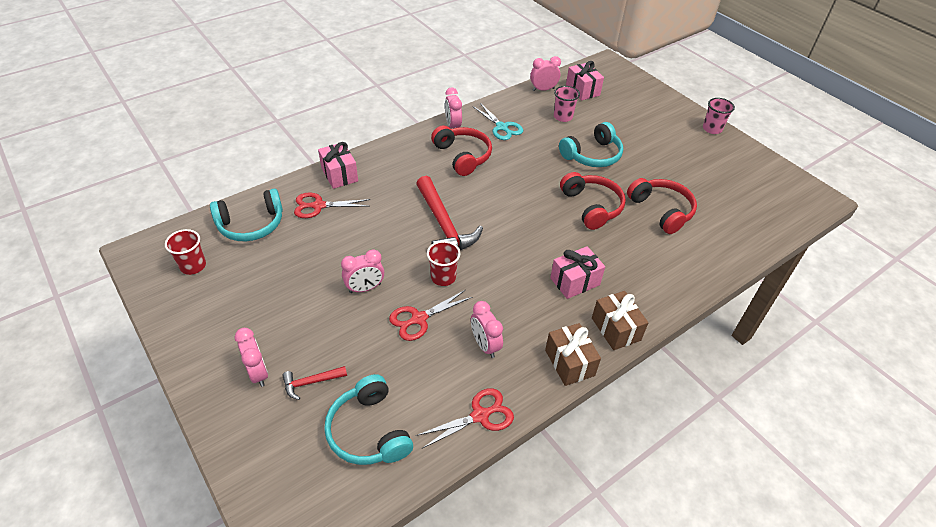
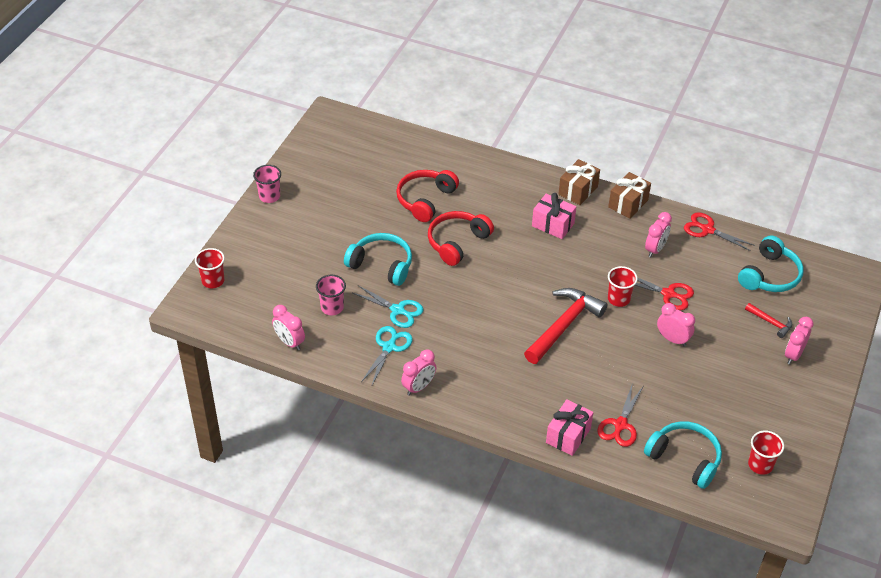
camera: 120 degrees left, 0 degrees up
red scissors [294,192,370,218] -> red scissors turned 60 degrees clockwise [597,383,643,447]
red headphones [431,125,492,176] -> none
pink gift [566,61,604,101] -> none
none -> red cup [195,248,225,288]
none -> turquoise scissors [353,285,424,328]

